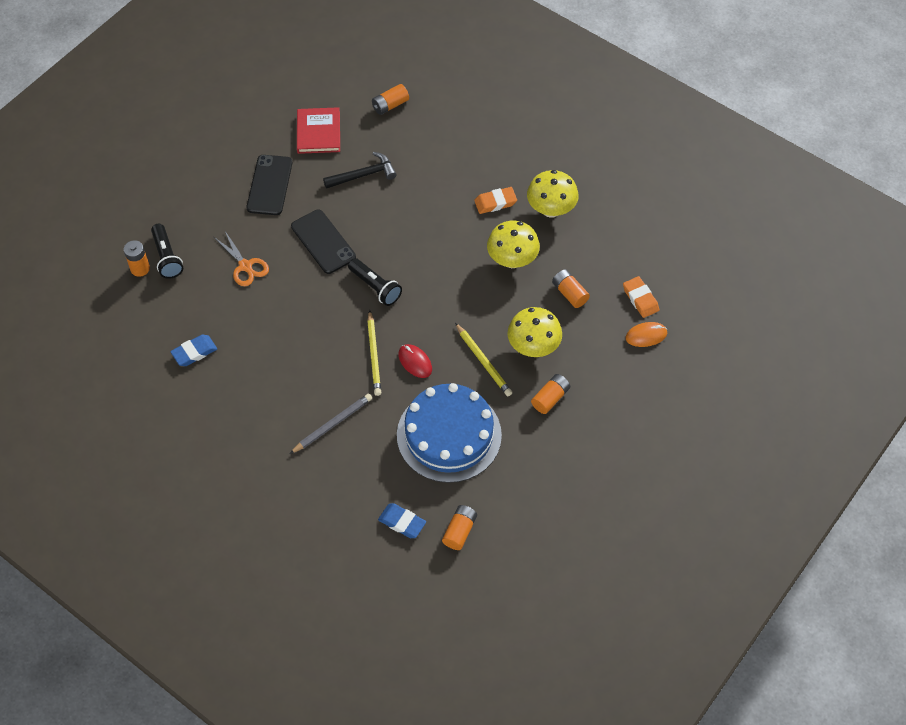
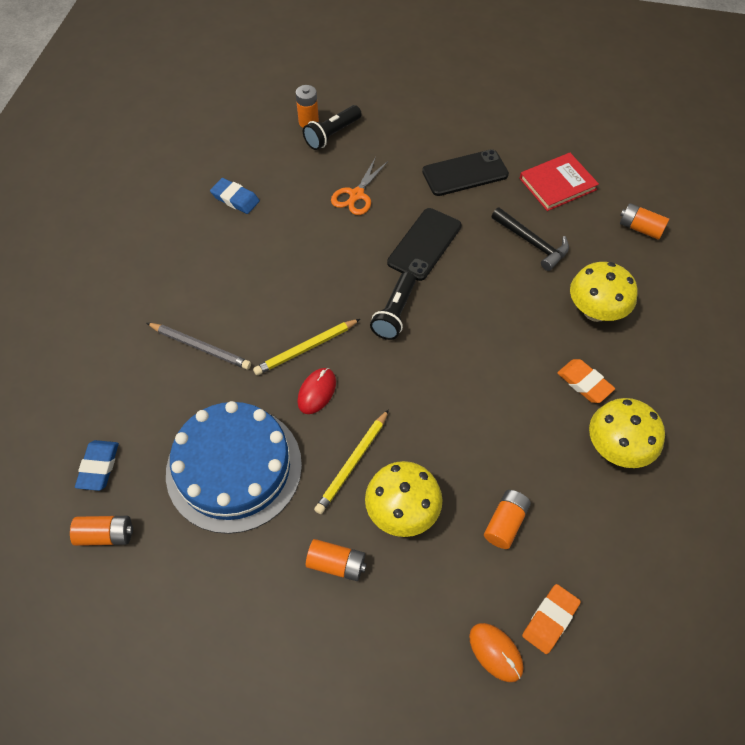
camera: 65 degrees right, 0 degrees up
yellow mushroom [487,221,540,268] -> yellow mushroom moved to [570,262,638,322]

